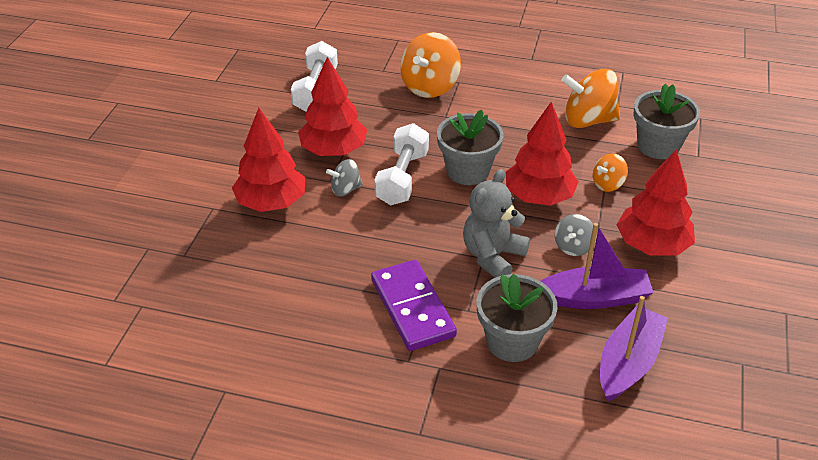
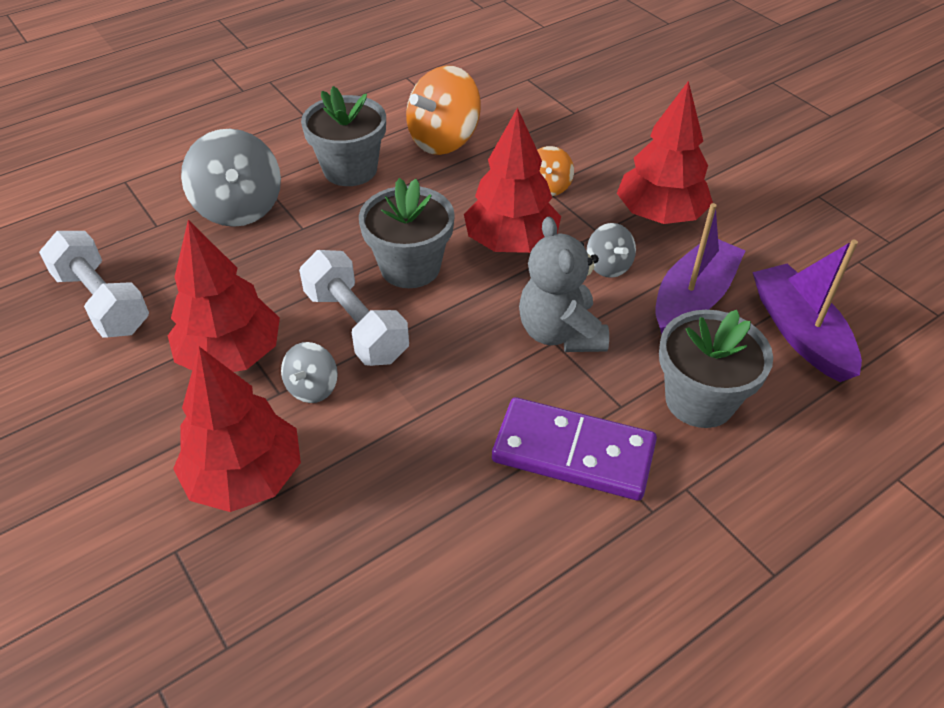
camera: 50 degrees left, 5 degrees up
orange spinning top [400,32,461,98] -> grey spinning top [181,129,281,227]
grey flower pot [634,84,700,159] -> grey flower pot moved to [301,86,386,186]

